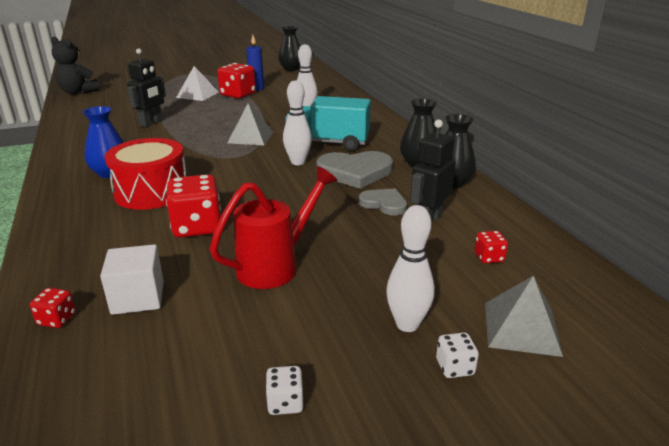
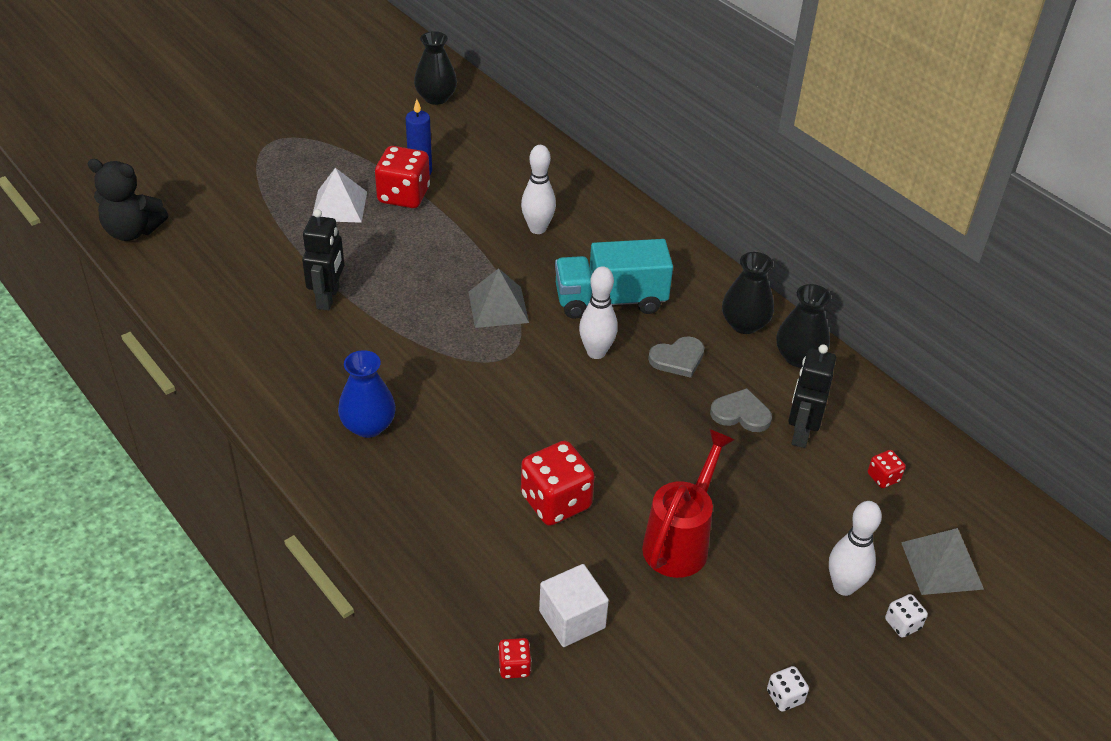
camera: 20 degrees left, 15 degrees up
red drum [105,138,186,210] -> none
grey heart [316,151,393,189] -> grey heart [648,336,704,378], size x0.59

